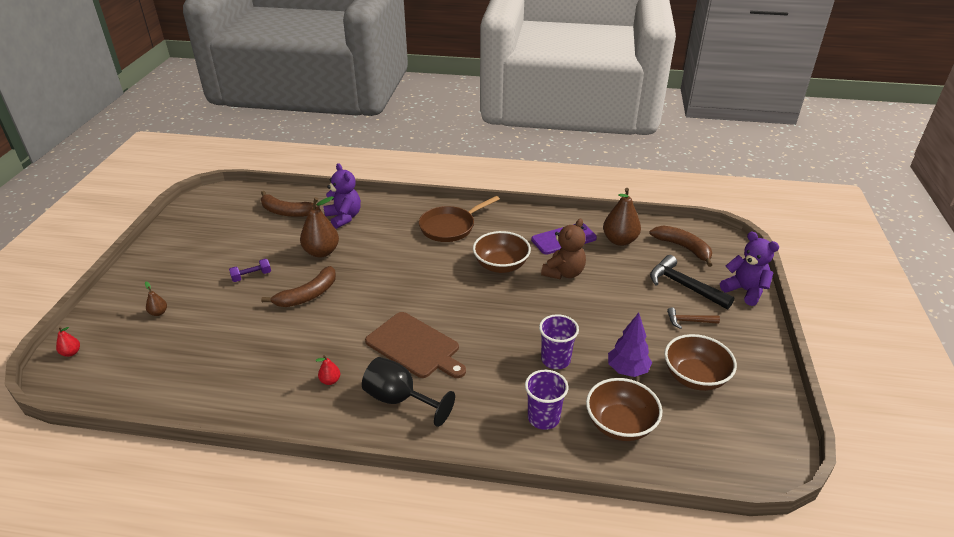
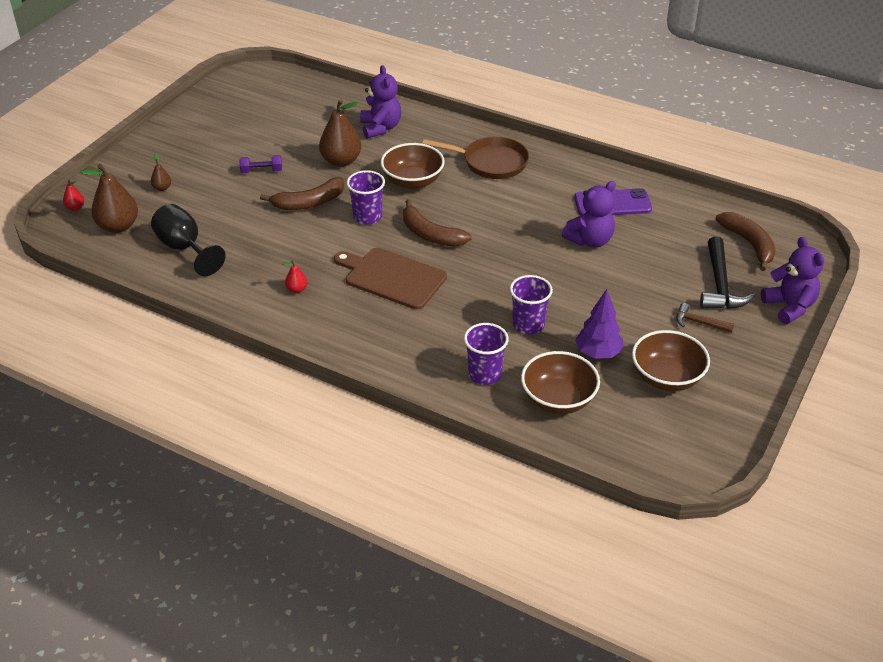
camera: 20 degrees right, 5 degrees up
brown banana [261,191,319,217] -> brown banana moved to [403,199,472,247]
black goblet [362,357,455,427] -> black goblet moved to [151,204,226,276]
brown cutting board [365,312,466,378] -> brown cutting board turned 150 degrees clockwise [334,248,447,310]
brown pan [419,196,500,242] -> brown pan turned 150 degrees counterclockwise [422,137,529,179]
brown bowl [473,231,531,273] -> brown bowl moved to [381,143,445,189]
brown teddy bear [541,219,586,279] -> purple teddy bear [562,181,616,248]
brown pear [603,188,641,246] -> brown pear moved to [80,164,138,233]
black hammer [650,255,734,309] -> black hammer turned 150 degrees counterclockwise [700,237,756,309]
none -> purple cup [347,170,385,225]

